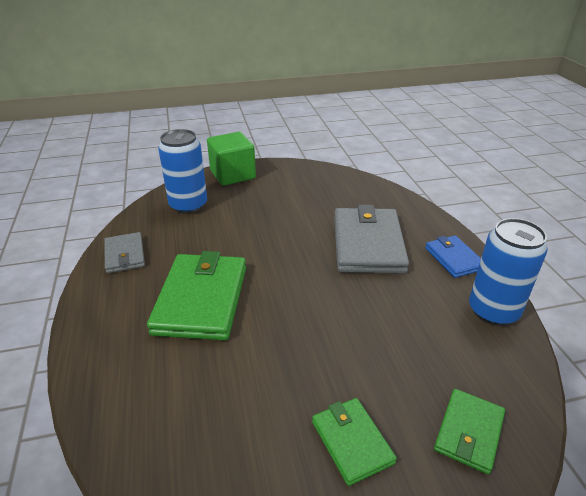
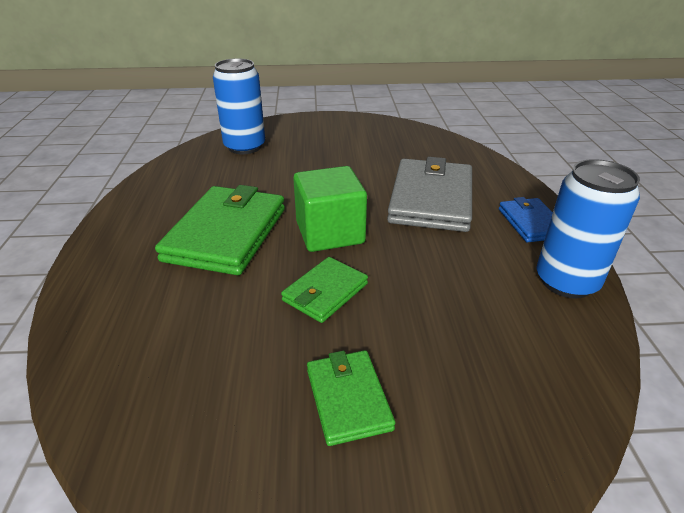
camera: 10 degrees right, 0 degrees up
grey wallet [105,232,145,273] -> none
green cube [207,132,256,186] -> green cube moved to [293,166,367,252]
green wallet [434,389,505,474] -> green wallet moved to [281,257,368,323]

